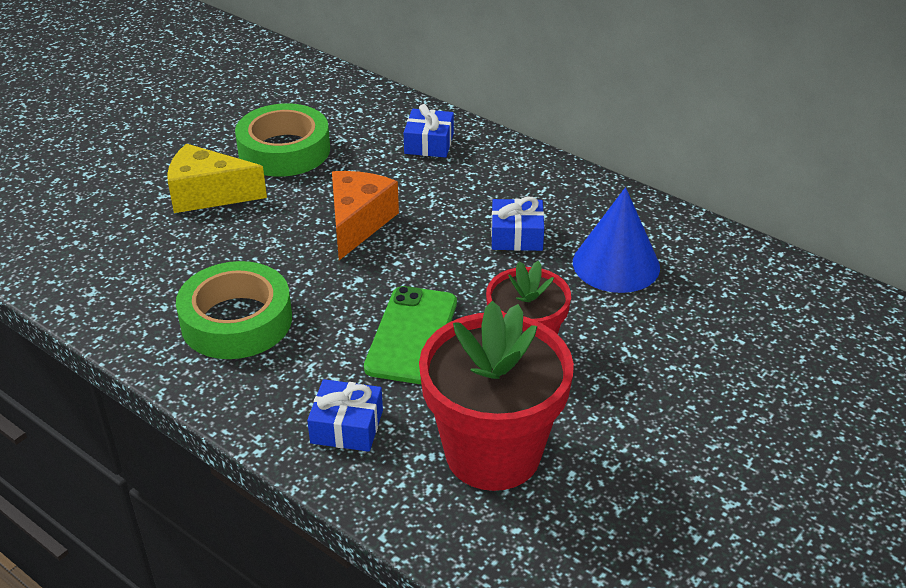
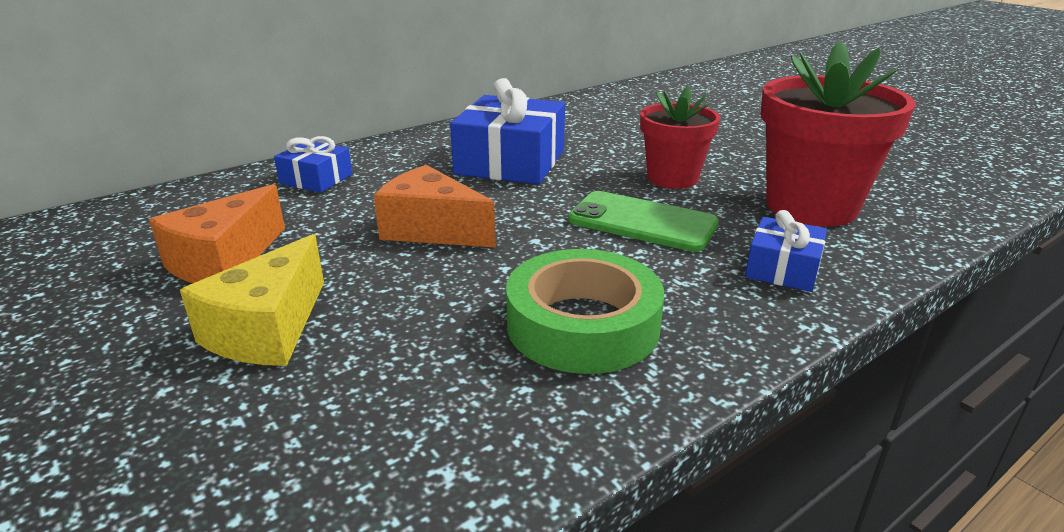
camera: 75 degrees left, 10 degrees down
green tape [235,103,330,177] -> orange cheese [149,184,285,283]
blue gift [491,197,544,251] -> blue gift [450,78,565,184], size x1.88
blue cone [573,187,660,293] -> none

